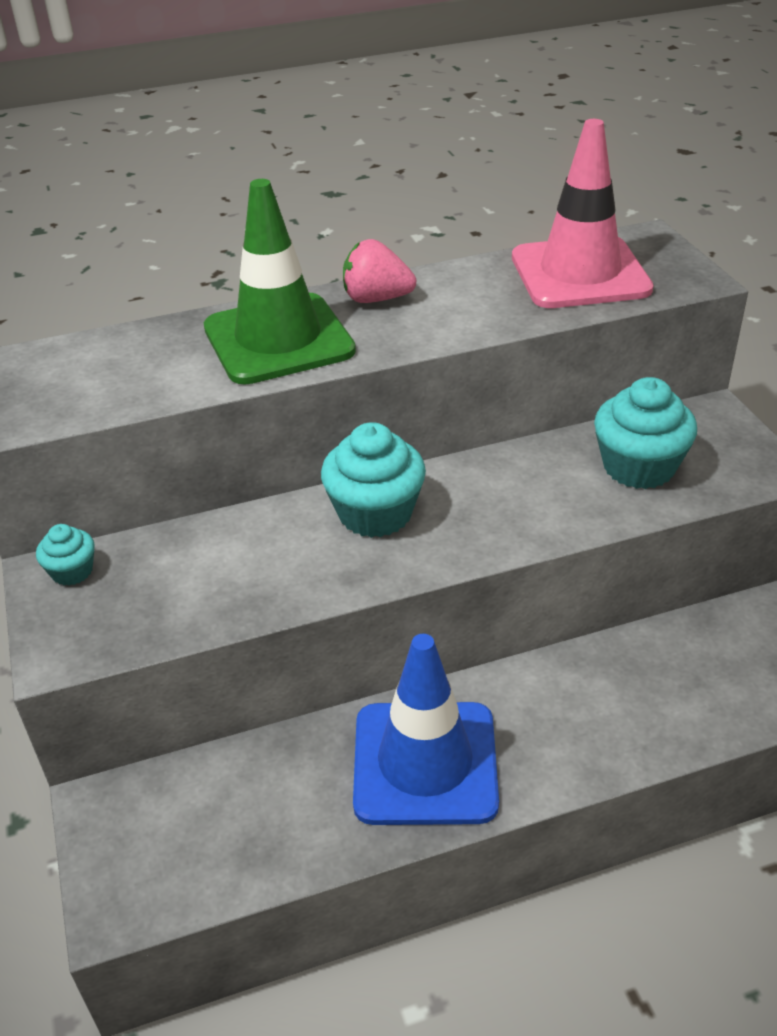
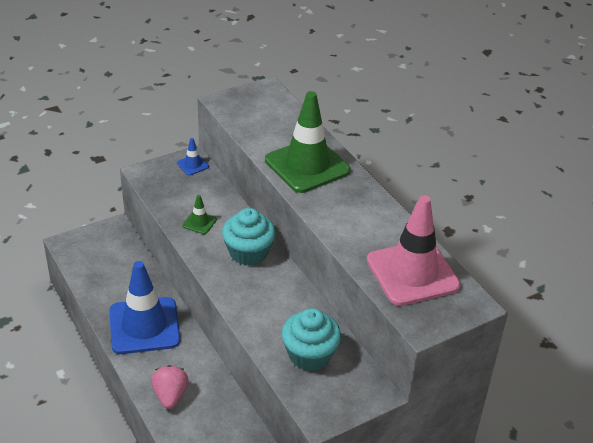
camera: 75 degrees right, 0 degrees up
turquoise cupcake [36,524,95,586] -> blue traffic cone [177,138,209,175]
pink strawberry [343,239,416,303] -> pink strawberry moved to [151,365,188,409]
none -> green traffic cone [183,195,217,234]

